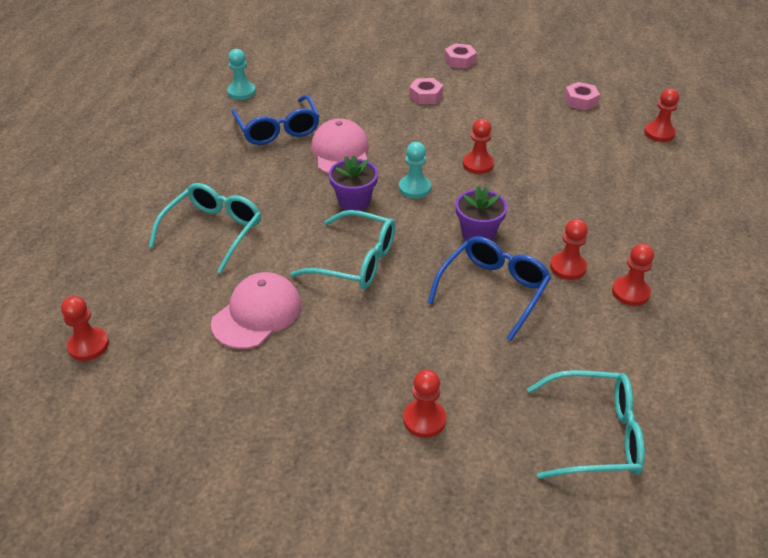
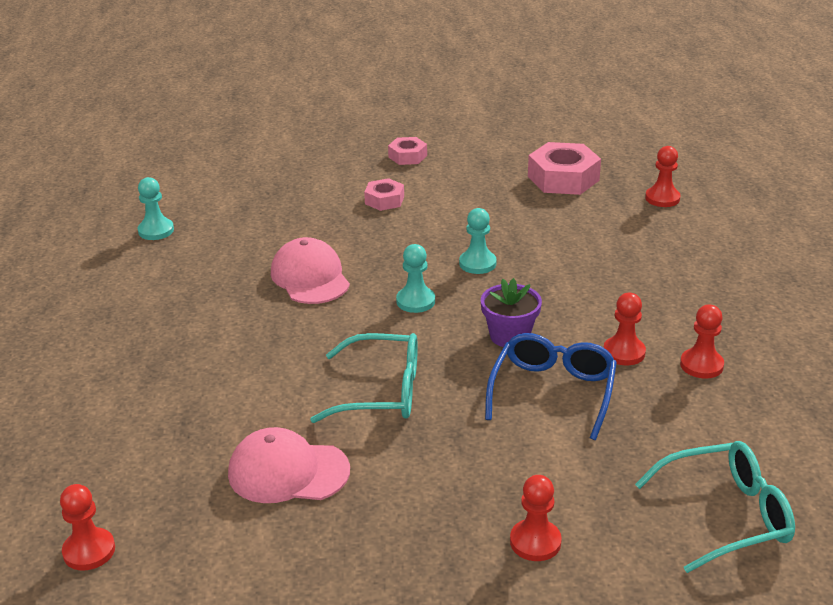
camera: 15 degrees left, 10 degrees down
turquoise glasses [149,183,261,273] -> none
pink cap [211,272,301,349] -> pink cap turned 105 degrees counterclockwise [228,427,350,503]
blue glasses [231,95,319,145] -> none
purple flower pot [329,155,378,211] -> none
red pawn [463,119,494,174] -> turquoise pawn [459,208,496,274]
pink nut [564,82,600,110] -> pink nut [528,142,601,195], size x1.77

